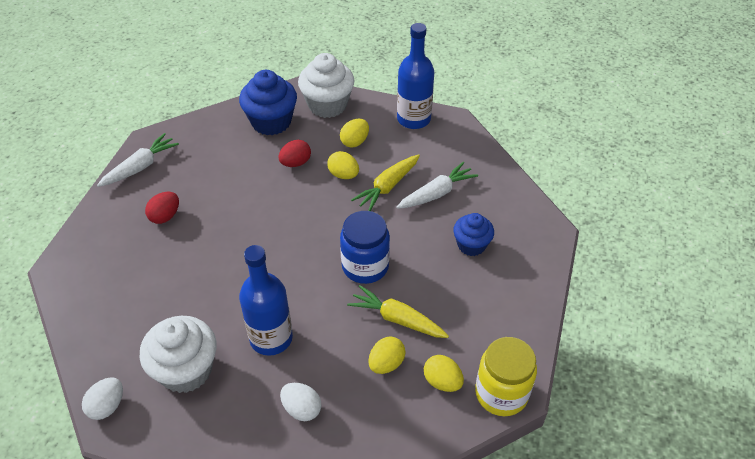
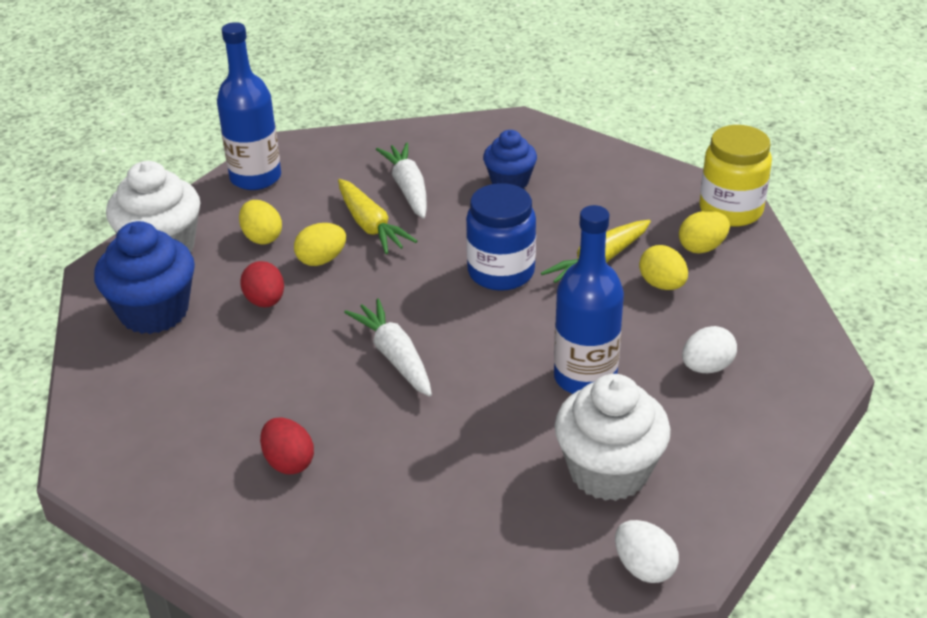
camera: 70 degrees left, 10 degrees down
white carrot [97,133,179,187] -> white carrot moved to [344,298,432,397]

